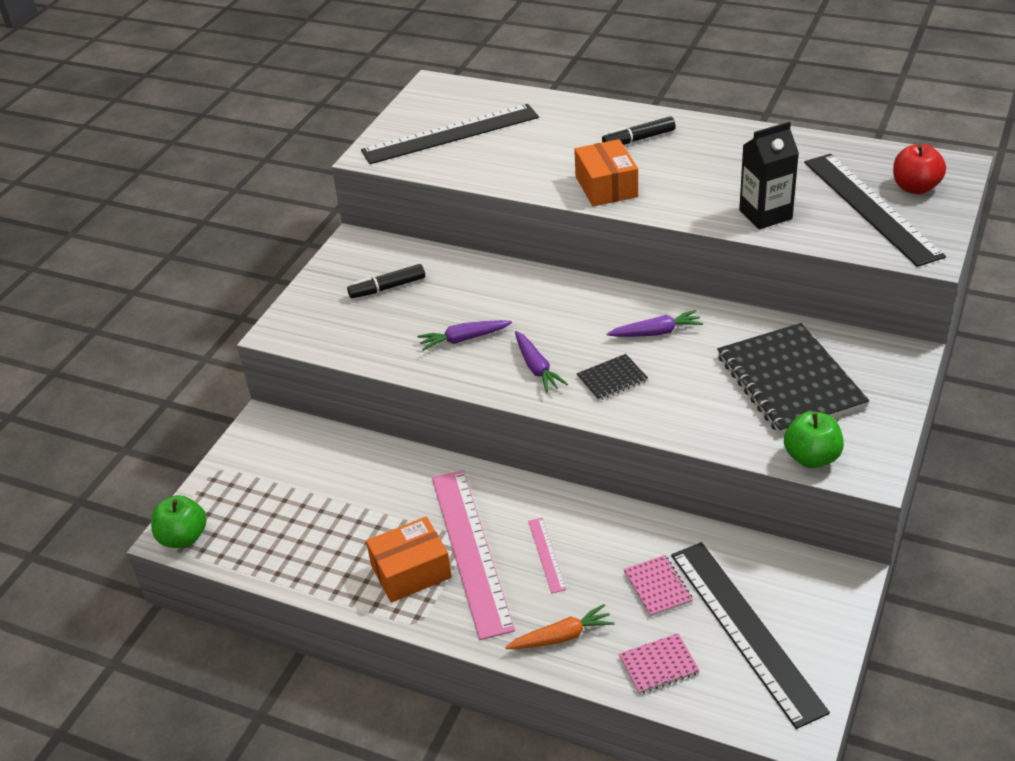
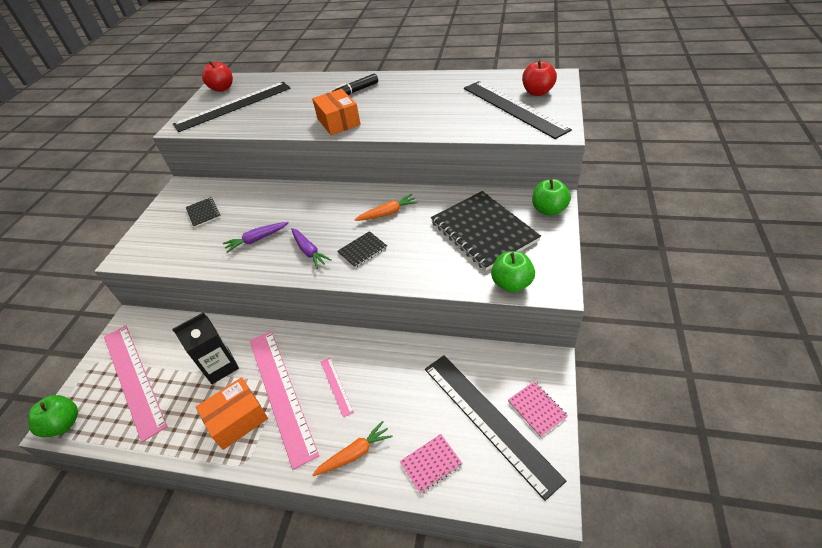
camera: 10 degrees left, 5 degrees up
black marker [347,264,425,298] -> black notebook [186,197,220,228]
purple carrot [607,310,703,337] -> orange carrot [354,194,418,221]
pink notebook [623,555,693,617] -> pink notebook moved to [508,382,568,437]
black carton [739,121,799,229] -> black carton moved to [172,312,239,384]
none -> pink ruler [104,325,167,442]
none -> red apple [202,61,233,92]
none -> green apple [532,179,571,216]

